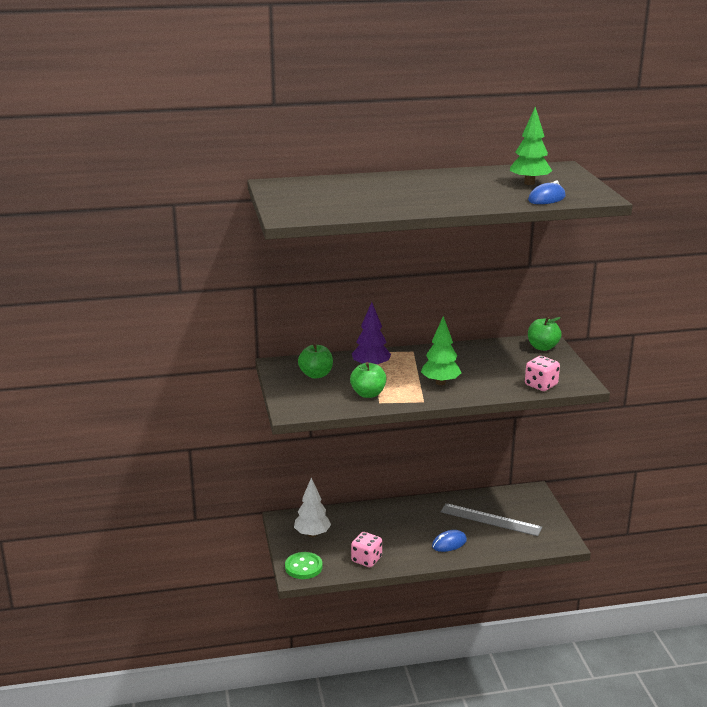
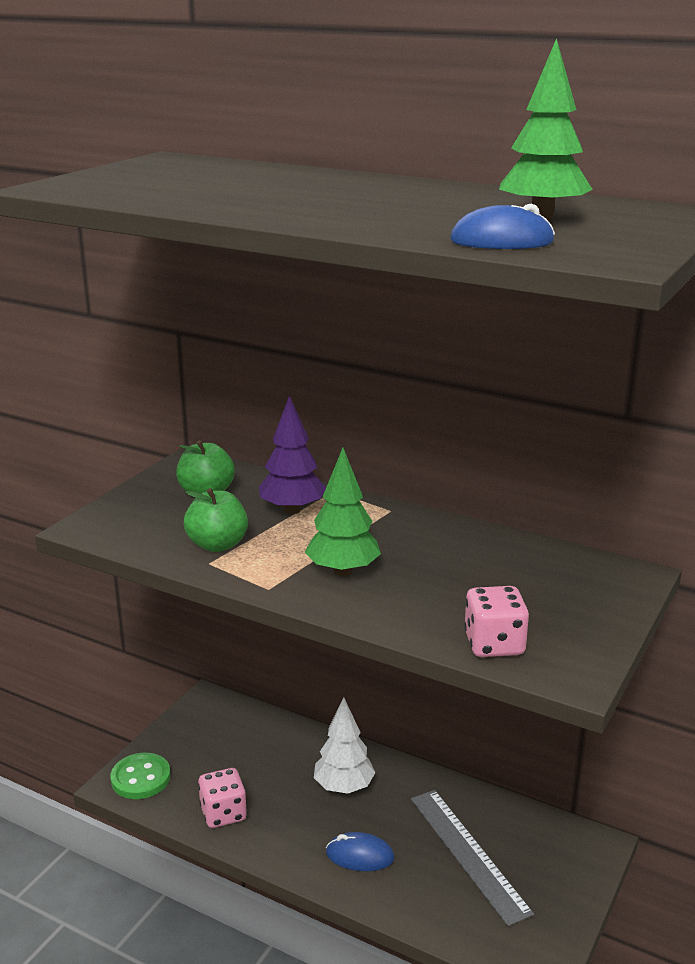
camera: 40 degrees right, 0 degrees up
white tree [294,478,331,537] -> white tree moved to [314,698,375,794]
green apple [528,317,561,351] -> none

